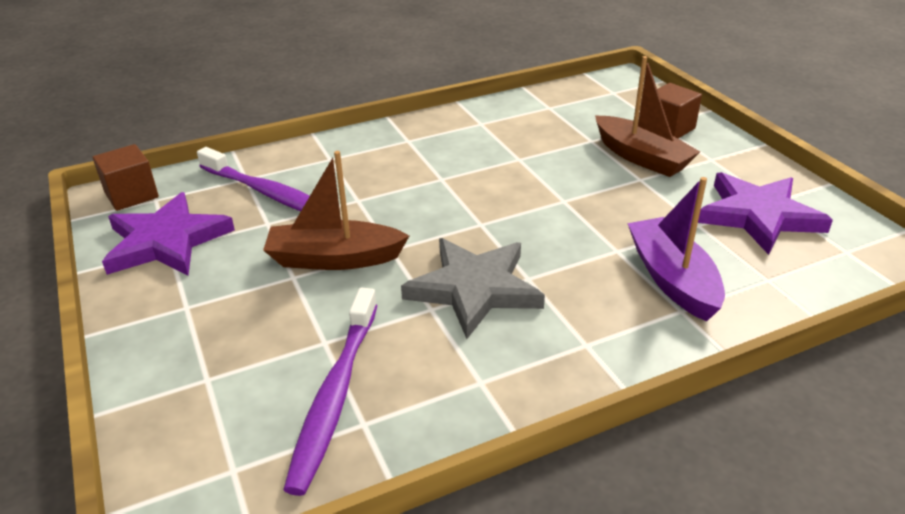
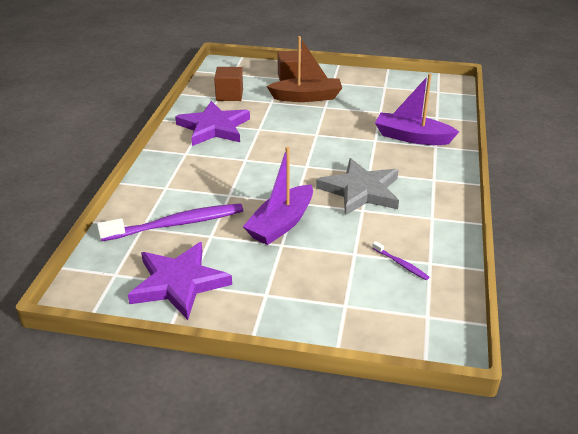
camera: 55 degrees left, 0 degrees up
brown cube [93,144,159,211] -> brown cube moved to [214,67,243,101]
brown boat [263,151,409,270] -> purple boat [243,147,313,245]
purple toothbrush [283,288,377,496] -> purple toothbrush [372,241,429,280], size x0.44
purple star [698,172,833,255] -> purple star moved to [175,101,250,146]

